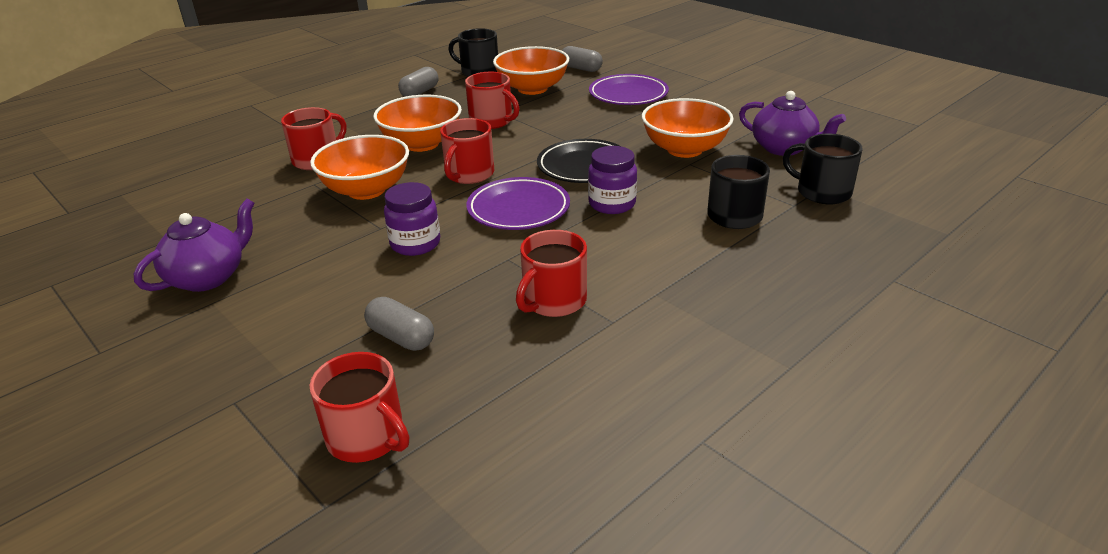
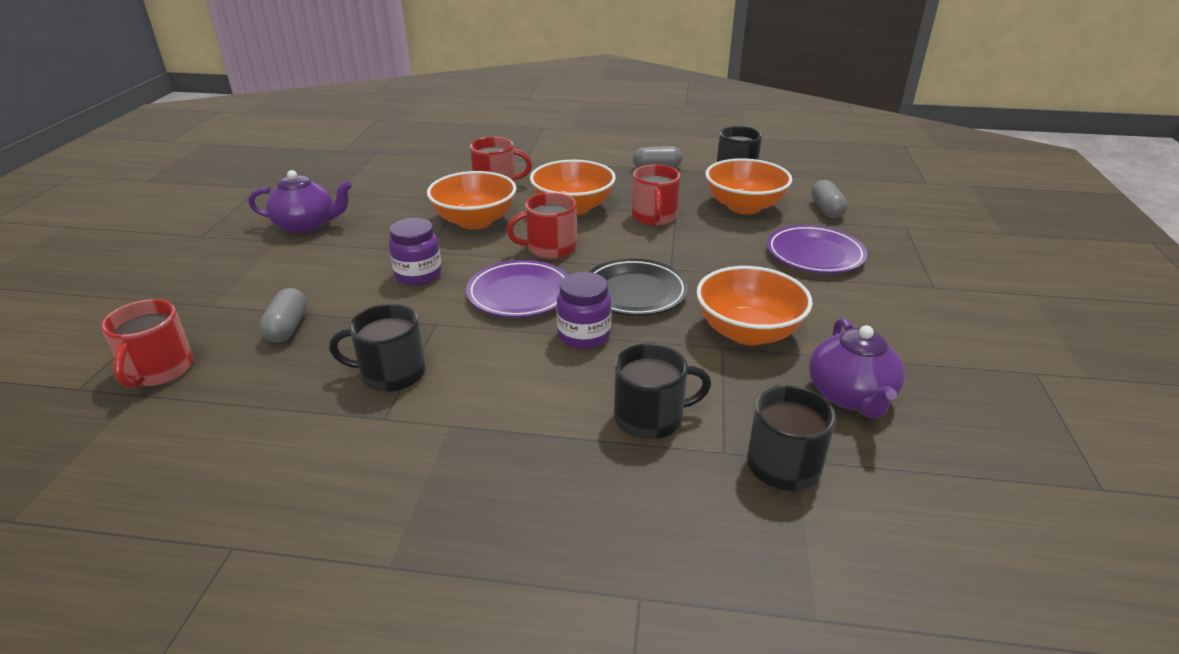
camera: 50 degrees right, 0 degrees up
red mug [516,230,587,317] -> black mug [329,304,426,392]

